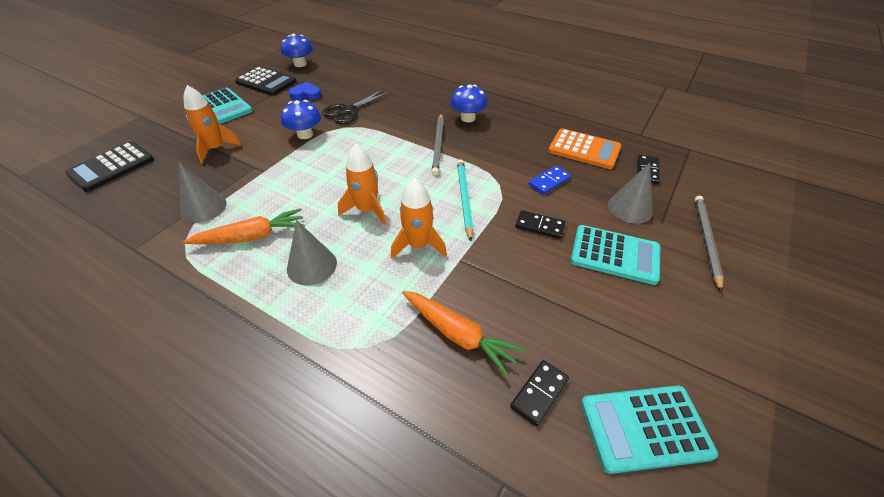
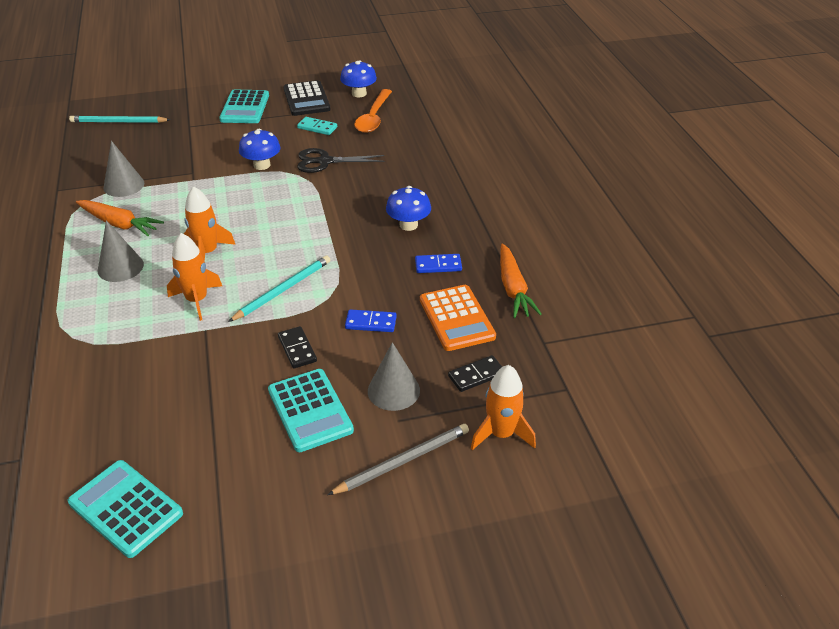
camera: 45 degrees right, 5 degrees down
black calculator [65,141,154,192] -> turquoise pencil [69,115,171,123]
orange rocket [184,85,242,164] -> orange rocket moved to [471,365,536,450]
blue heart [289,82,321,100] -> turquoise domino [297,117,337,135]
orange carrot [402,291,525,376] -> orange carrot moved to [500,243,542,318]
grey pencil [432,113,444,175] -> none
black domino [510,360,569,427] -> none
none -> orange spoon [354,89,392,133]
none -> blue domino [415,254,462,273]

